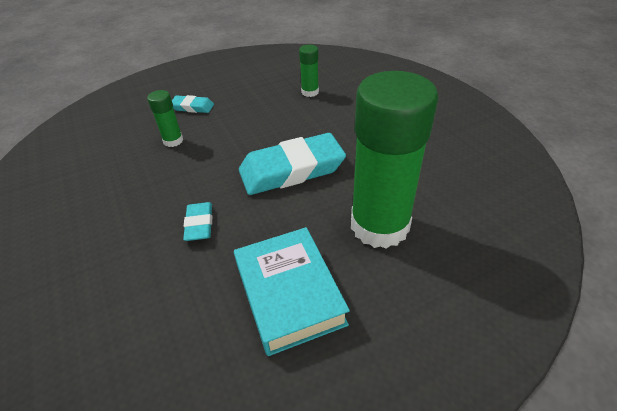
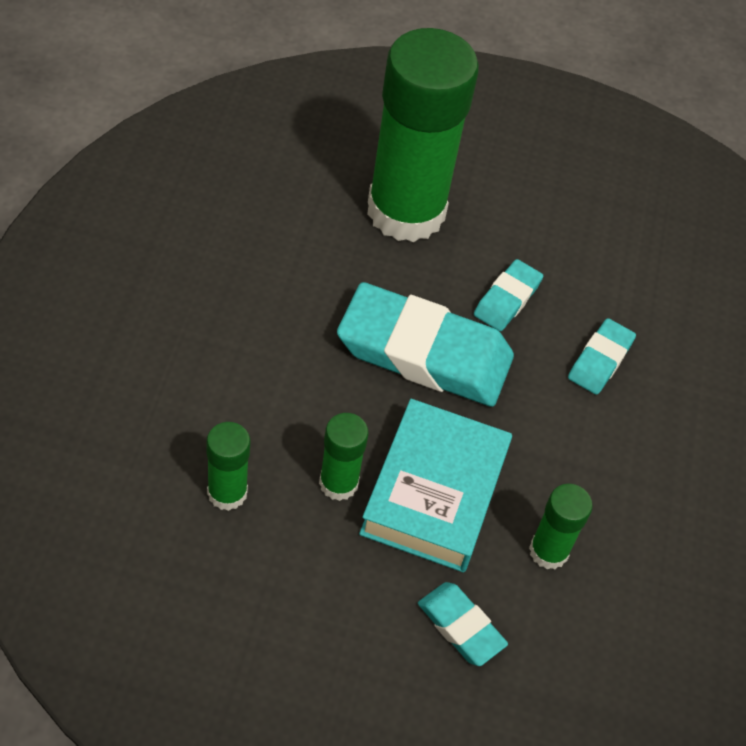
camera: 150 degrees left, 10 degrees up
turquoise book [234,227,350,356] -> turquoise book moved to [359,399,512,572]
none -> green glue stick [319,413,368,501]
none -> turquoise eraser [474,259,543,331]

